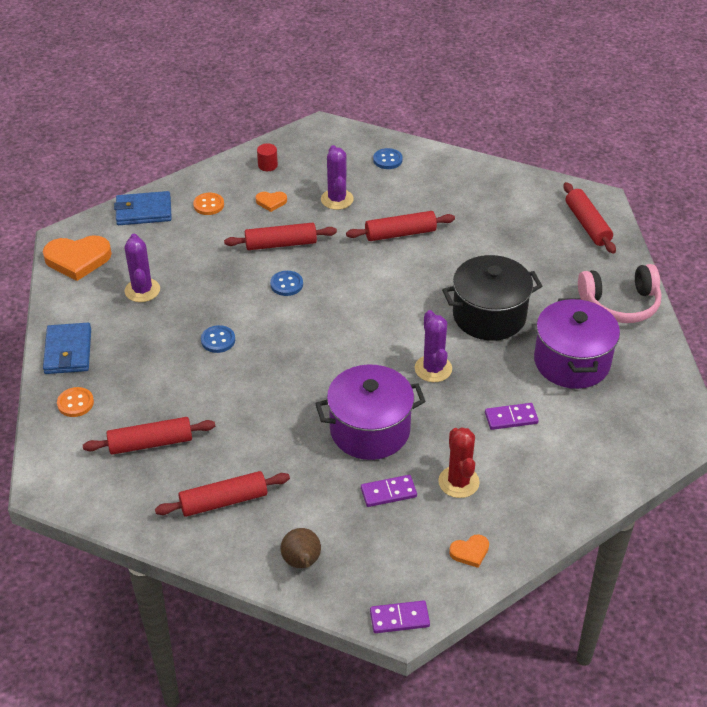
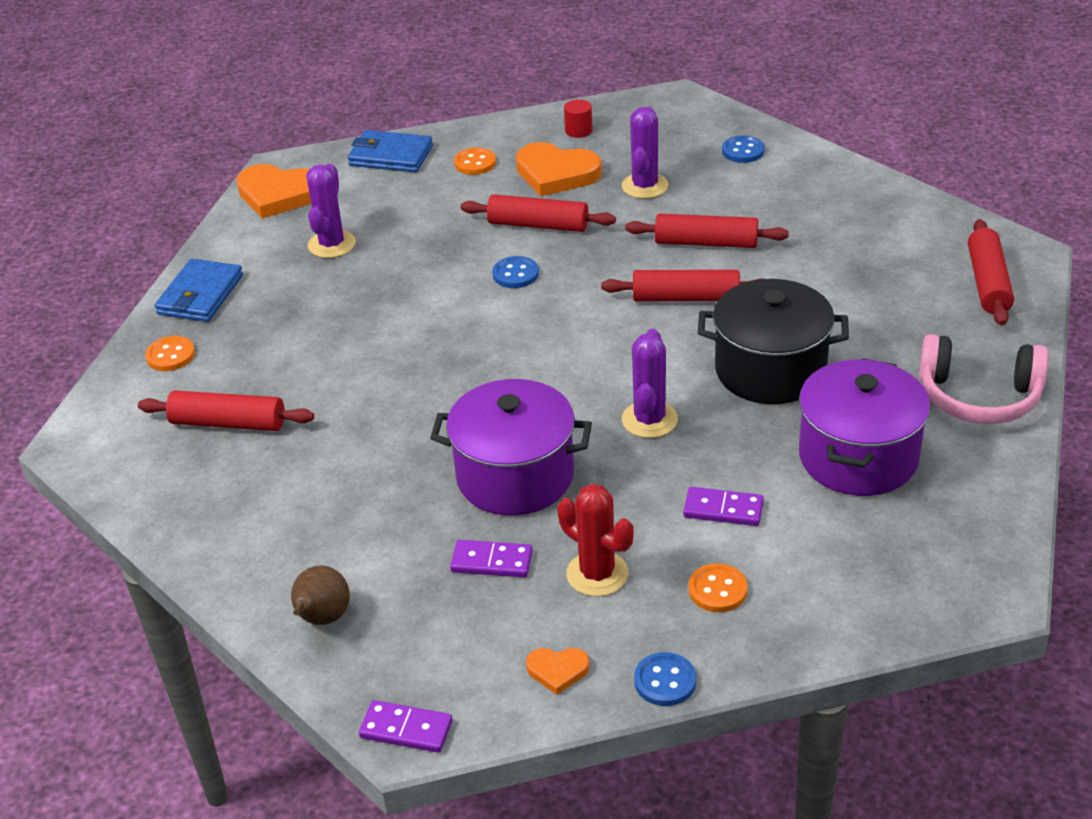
camera: 25 degrees right, 5 degrees down
red rolling pin [155,471,290,517] -> red rolling pin moved to [601,270,763,301]
blue button [201,325,235,353] -> blue button moved to [634,652,696,706]
orange heart [255,192,287,212] -> orange heart [516,142,602,196], size x2.01
red cactus [438,427,480,498] -> red cactus turned 60 degrees counterclockwise [557,484,634,596]
none -> orange button [689,564,748,612]

